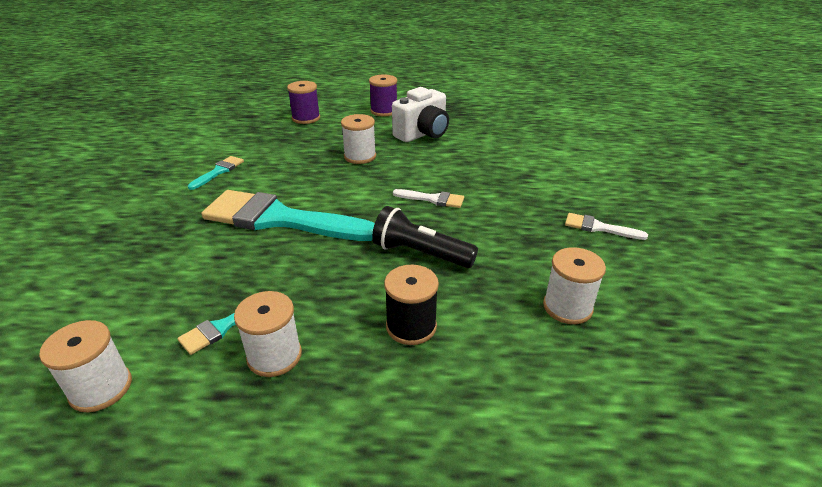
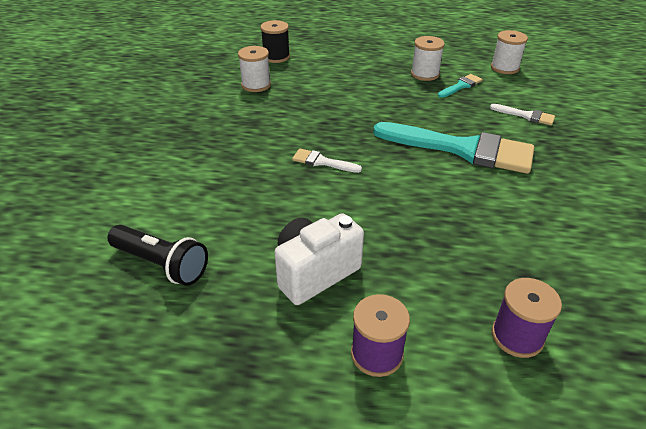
camera: 175 degrees left, 5 degrees up
turquoise brush [188,156,244,190] -> none
white spool [341,114,376,164] -> none
black flashlight [372,206,478,268] -> black flashlight moved to [107,225,208,286]
black spool [384,265,439,345] -> black spool moved to [260,20,290,63]
white brush [565,213,648,240] -> white brush moved to [490,104,555,125]

